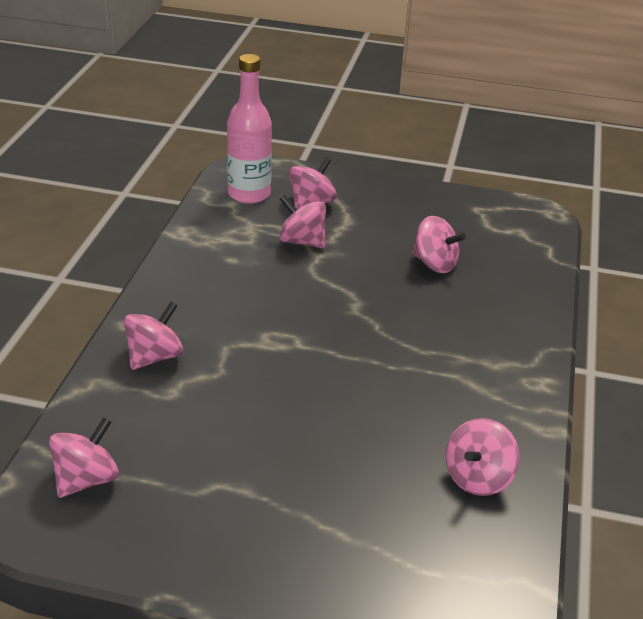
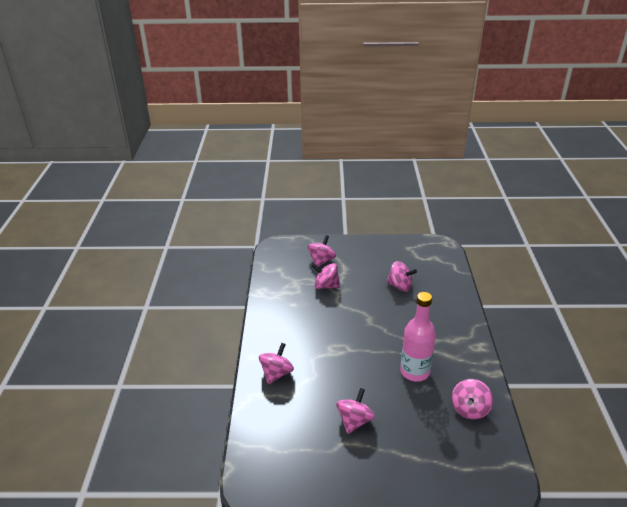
camera: 10 degrees left, 0 degrees up
pink spinning top [49,417,119,498] -> pink spinning top moved to [336,388,375,434]
pink bottle [227,54,272,204] -> pink bottle moved to [400,292,436,382]

